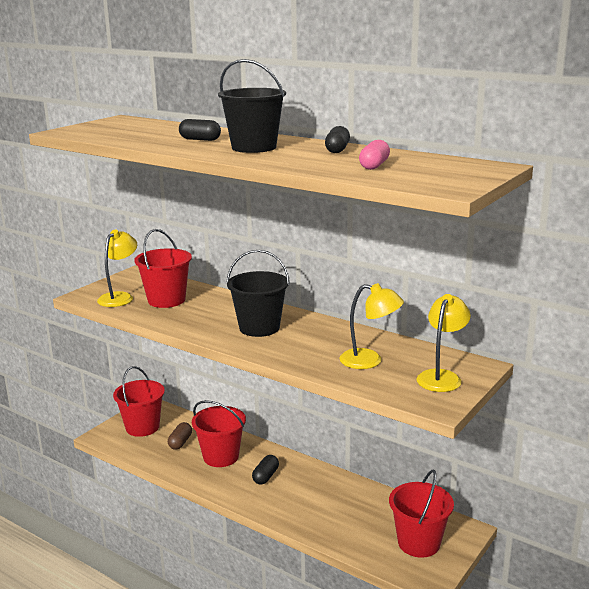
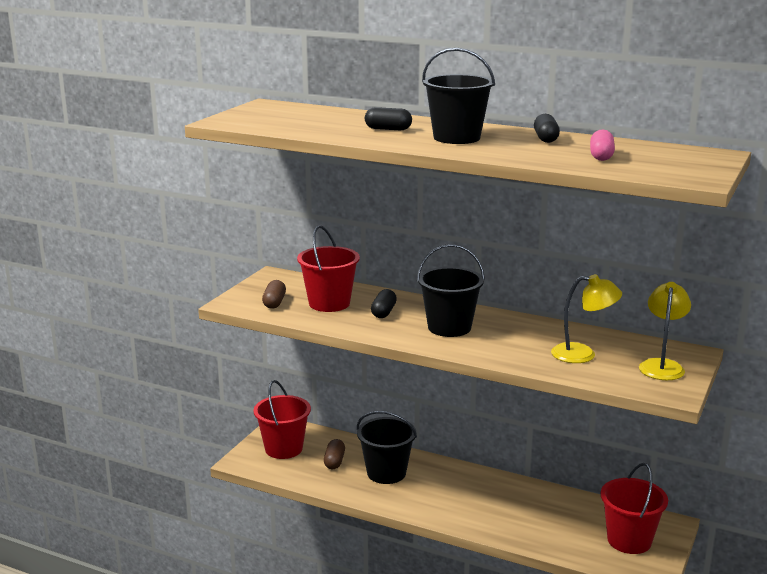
camera: 10 degrees left, 0 degrees up
yellow lamp [97,230,137,307] -> brown capsule [262,280,286,309]
red bucket [192,400,246,467] -> black bucket [357,411,417,484]
black capsule [252,455,279,485] -> black capsule moved to [371,289,397,318]

